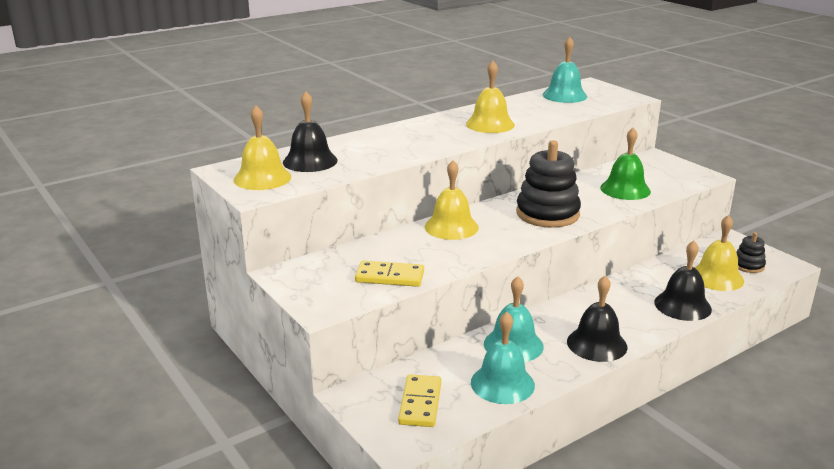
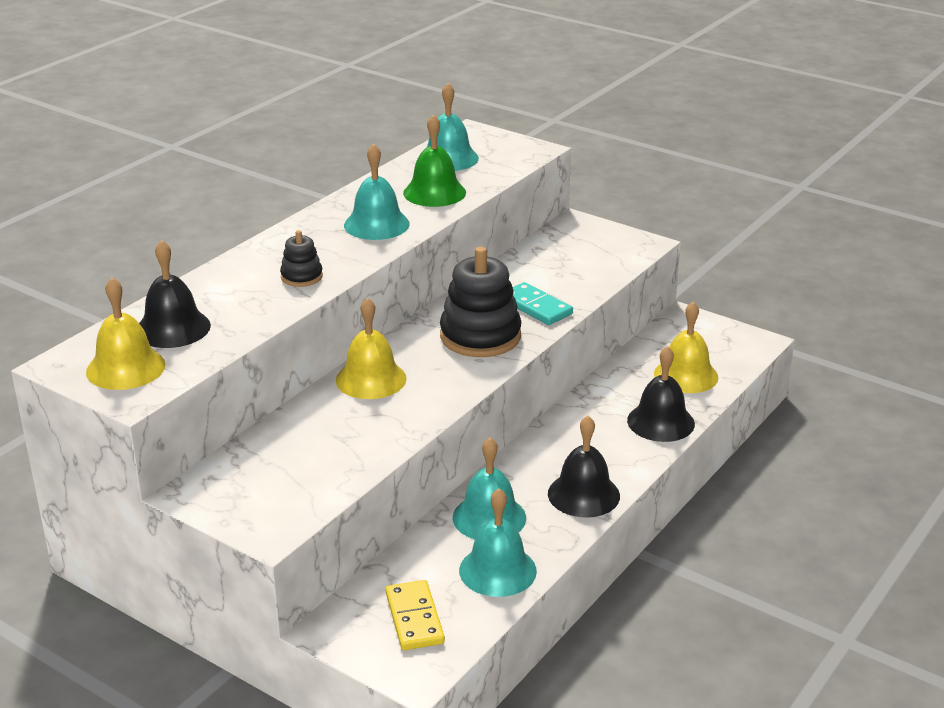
camera: 20 degrees left, 5 degrees up
yellow domino [355,261,424,287] -> none
yellow bell [466,61,515,133] -> turquoise bell [344,144,410,240]
green bell [600,128,651,200] -> green bell moved to [403,114,466,207]
black stacking toy [736,232,766,273] -> black stacking toy moved to [280,230,323,287]
none -> turquoise domino [513,282,573,325]

